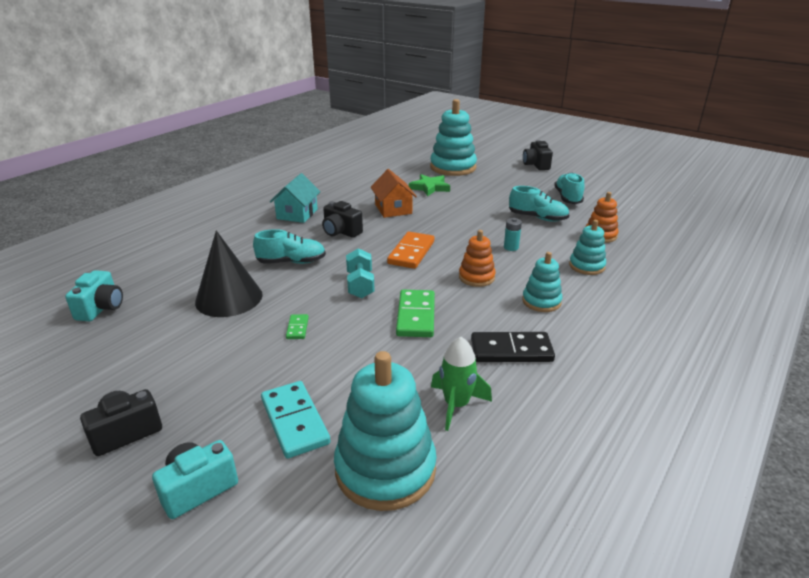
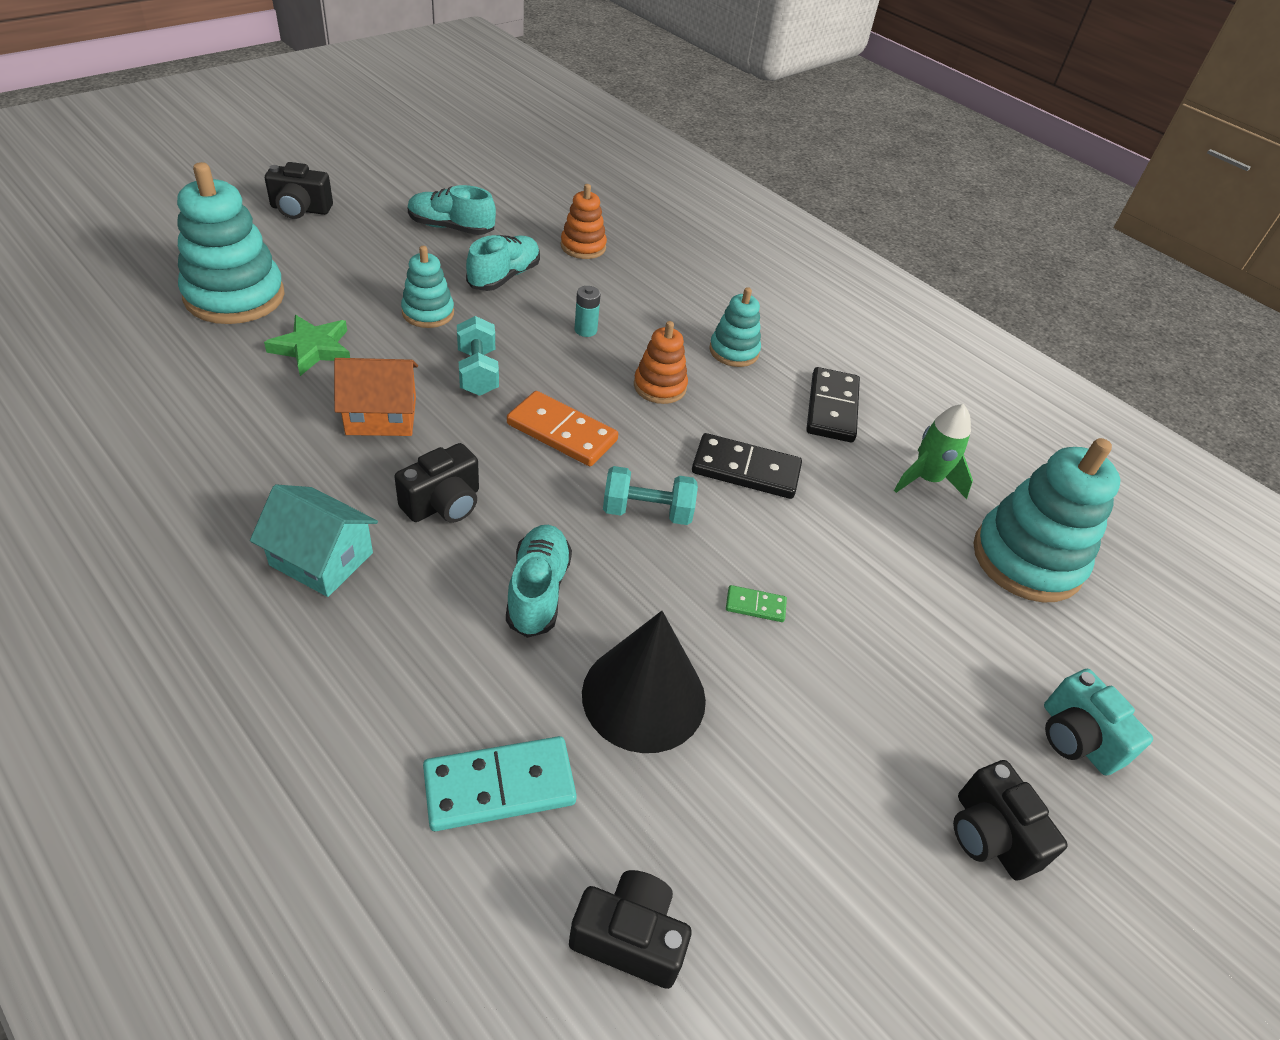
camera: 85 degrees left, 15 degrees up
turquoise camera [65,270,123,321] -> black camera [569,870,691,989]
turquoise domino [261,381,331,459] -> turquoise domino moved to [423,736,577,831]
green domino [396,290,435,337] -> black domino [692,433,802,499]
turquoise stacking toy [569,220,606,275] -> turquoise stacking toy moved to [401,246,454,328]
none -> turquoise dumbbell [457,316,499,396]

